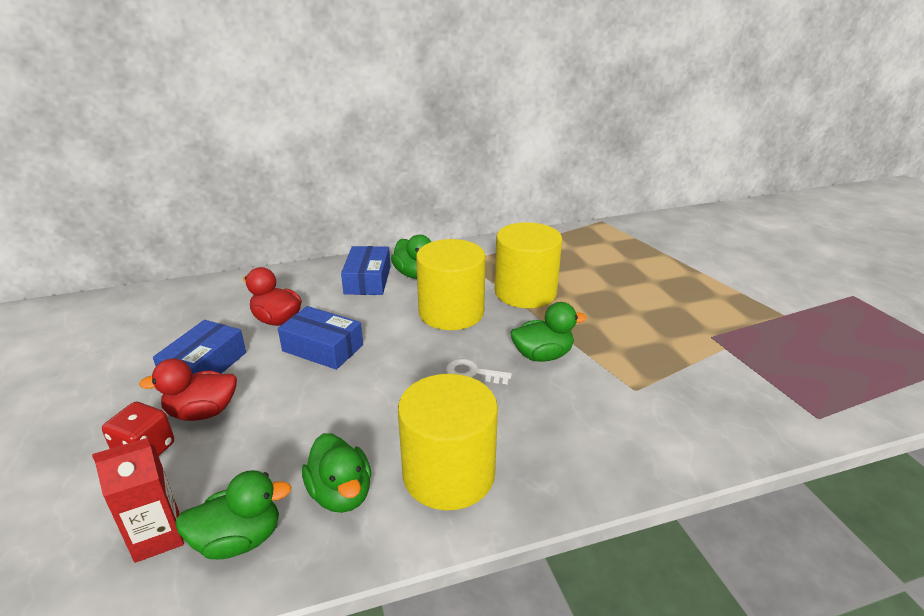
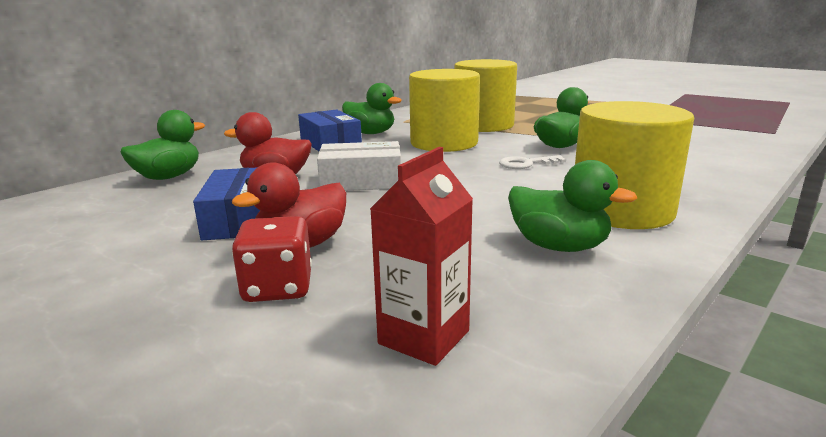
camera: 30 degrees left, 10 degrees down
green duck [175,470,292,559] -> green duck moved to [120,110,205,180]
blue box [278,306,363,370] -> white box [317,141,401,191]

